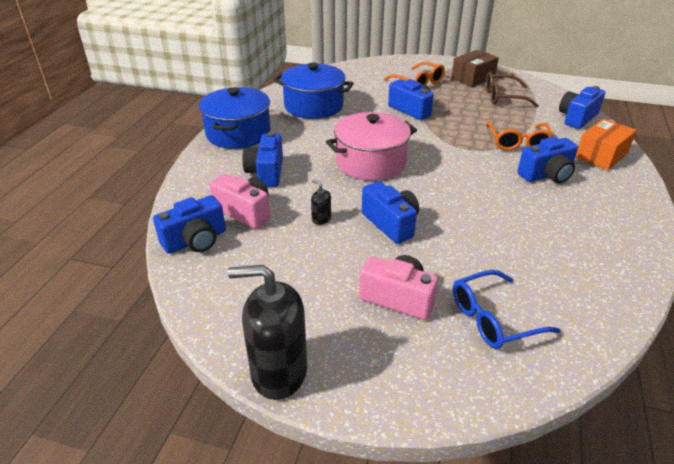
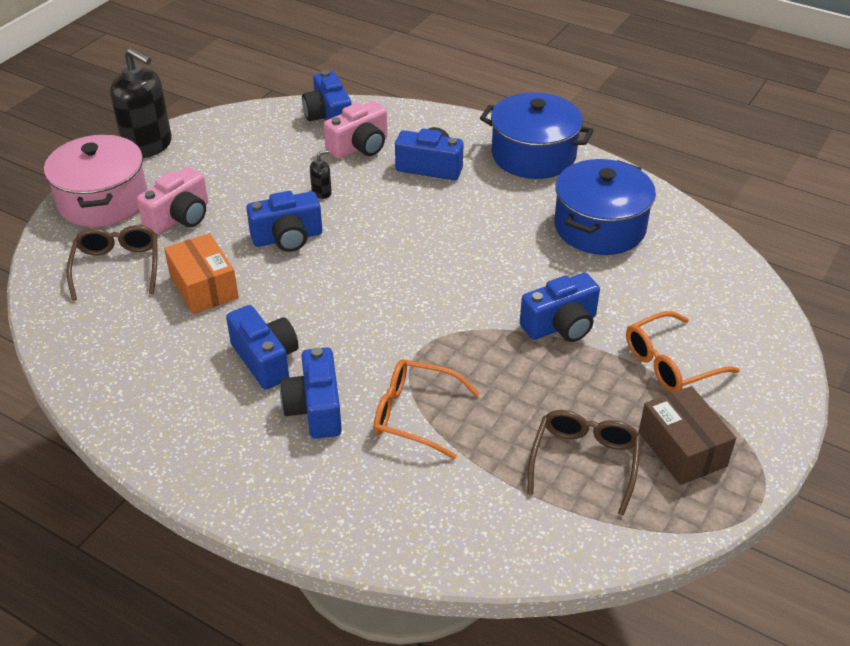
camera: 105 degrees right, 5 degrees up
black soap dispenser [228,265,307,400] -> black soap dispenser turned 105 degrees clockwise [110,47,172,158]
pink pot [326,112,417,181] -> pink pot moved to [44,134,147,227]
blue glasses [453,270,561,349] -> brown glasses [67,225,157,301]
blue camera [559,86,605,129] -> blue camera moved to [226,305,299,389]
orange box [575,119,637,170] -> orange box moved to [164,233,239,314]

